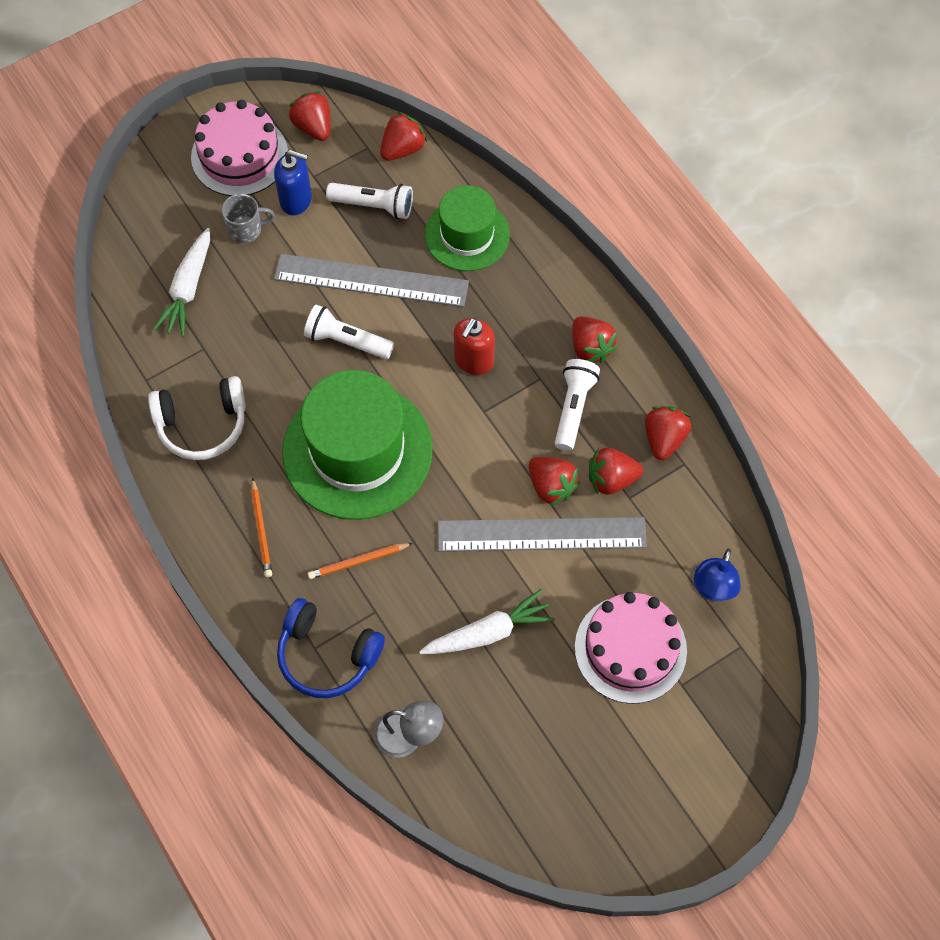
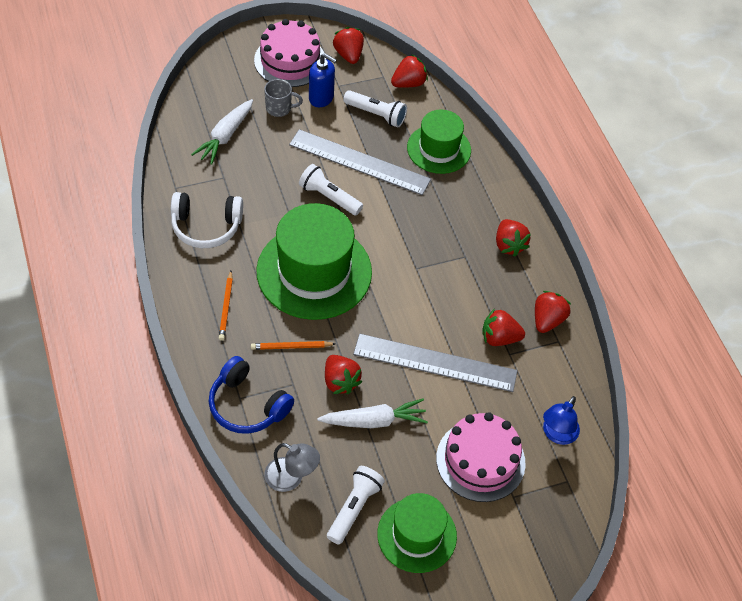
camera: 10 degrees right, 10 degrees down
red soap dispenser [454,318,495,375] -> none
red strawberry [529,457,580,506] -> red strawberry moved to [325,355,362,394]
white flashlight [555,359,600,451] -> white flashlight moved to [327,466,385,545]
none -> green hat [377,493,457,573]

